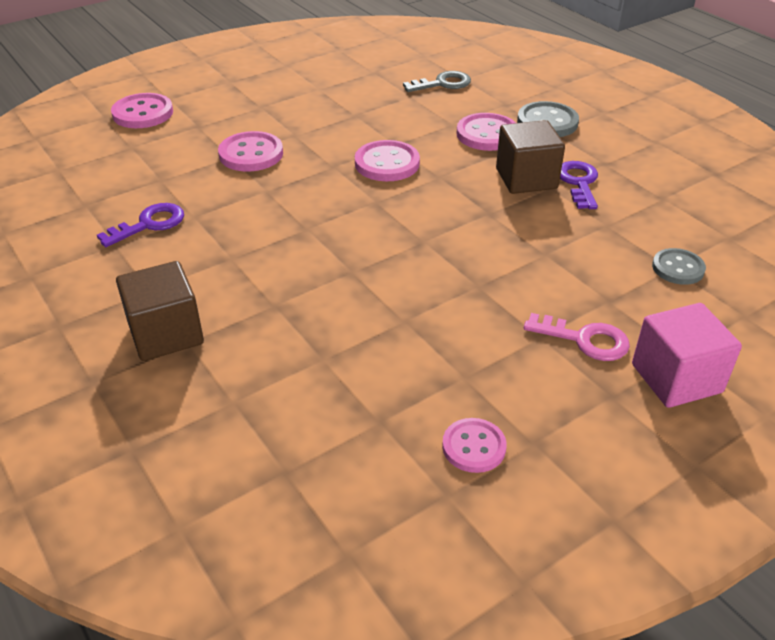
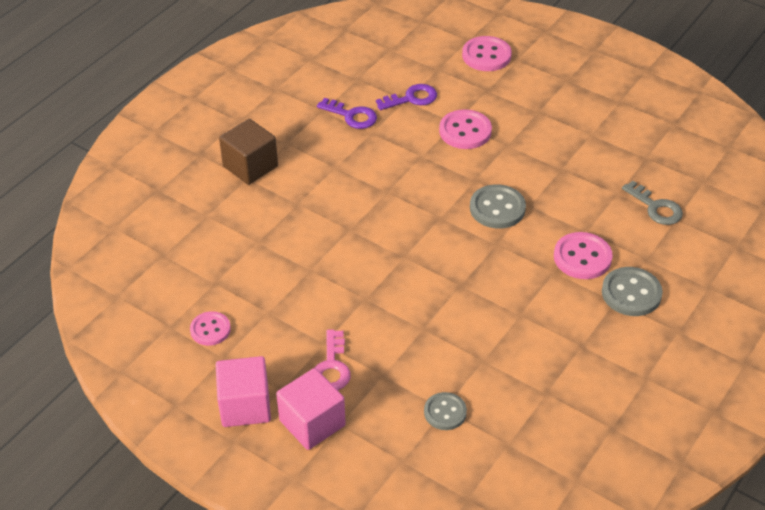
camera: 70 degrees right, 5 degrees up
pink button [355,140,420,181] -> grey button [470,184,526,229]
brown cube [496,120,565,194] -> none
purple key [560,161,598,209] -> purple key moved to [376,84,437,110]
none -> pink cube [216,356,271,427]

